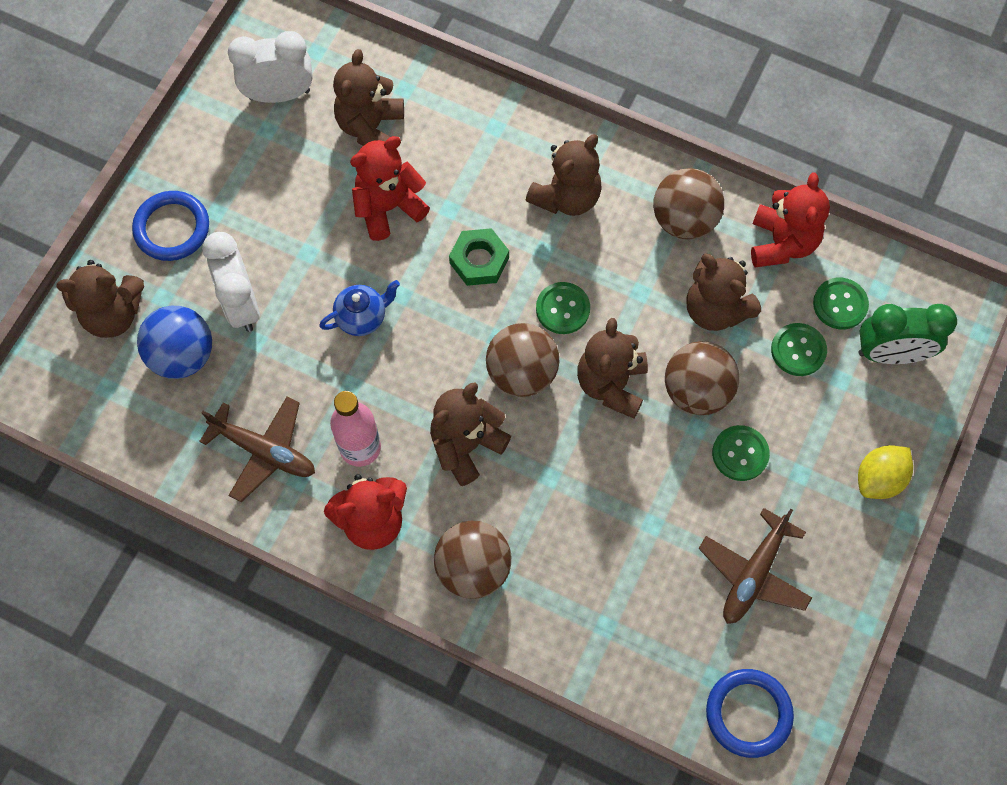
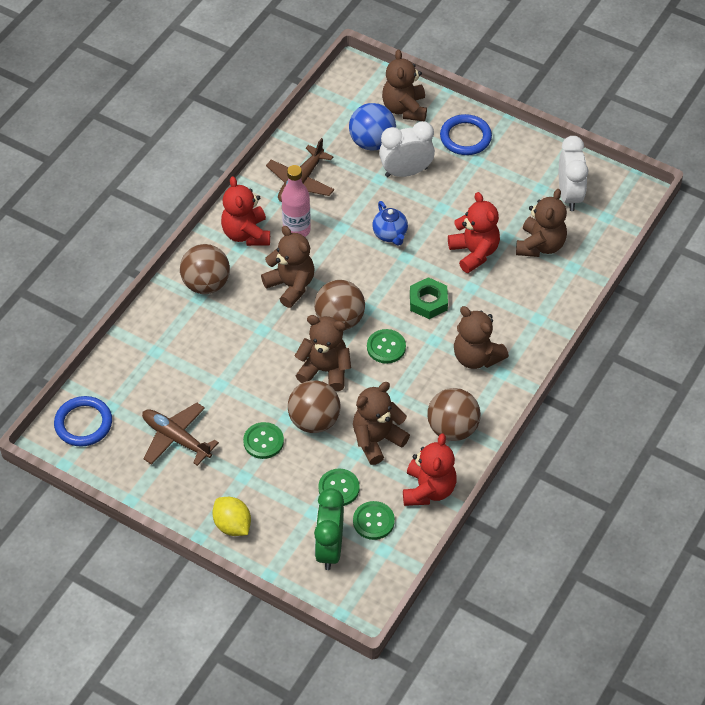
camera: 95 degrees right, 15 degrees down
brown teddy bear [333,49,404,146] -> brown teddy bear turned 90 degrees clockwise [516,189,567,257]
red teddy bear [751,172,830,268] -> red teddy bear turned 90 degrees counterclockwise [403,433,457,506]

